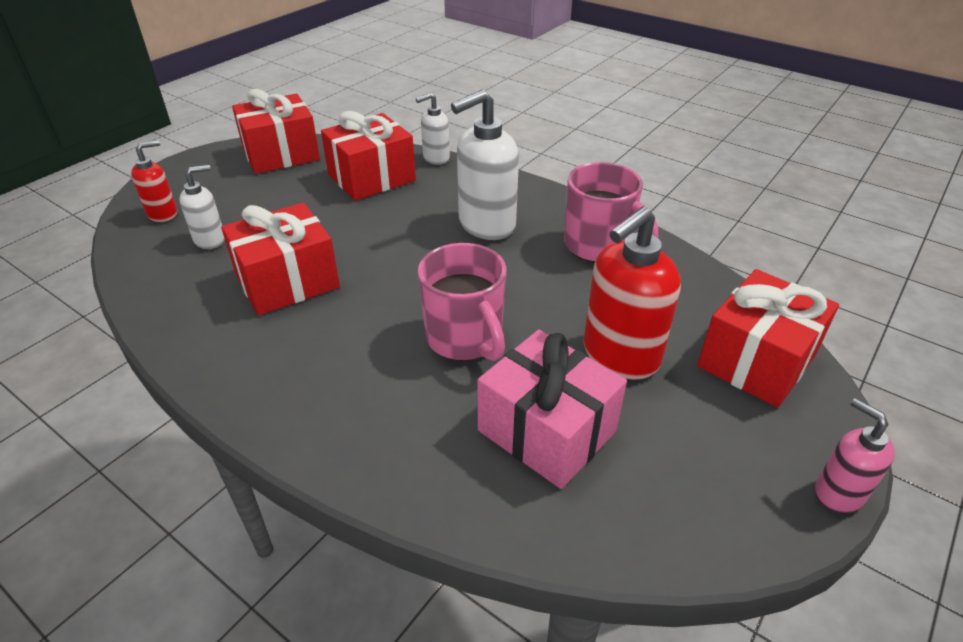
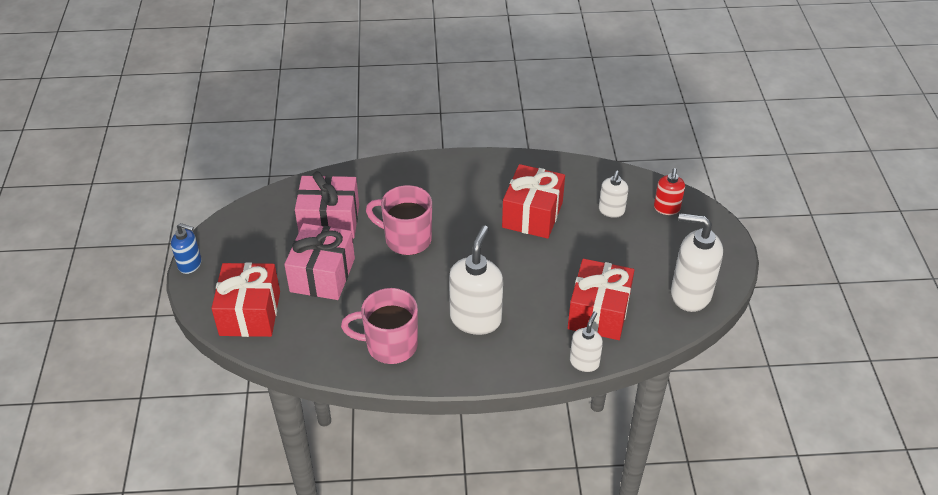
camera: 140 degrees right, 5 degrees up
red gift [232,89,320,174] -> white soap dispenser [671,213,723,312]
red soap dispenser [584,206,681,379] -> pink gift [284,223,355,300]
pink soap dispenser [815,398,895,514] -> blue soap dispenser [171,223,201,274]

